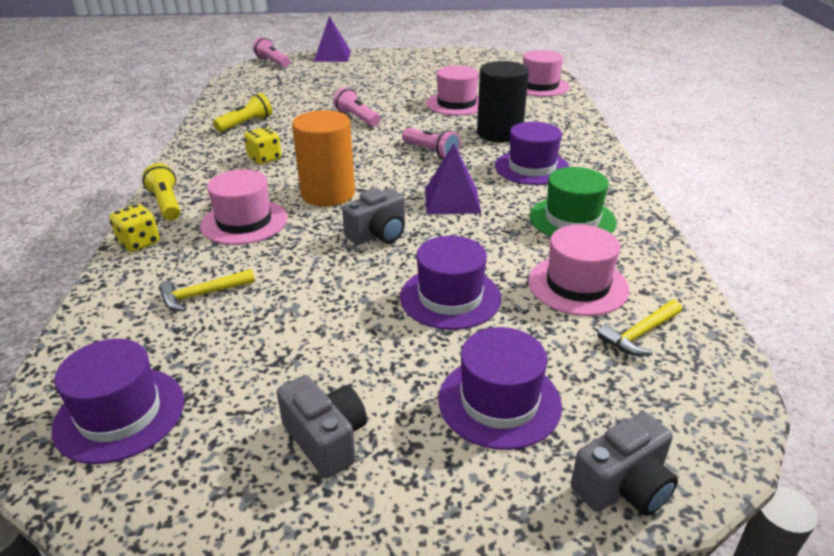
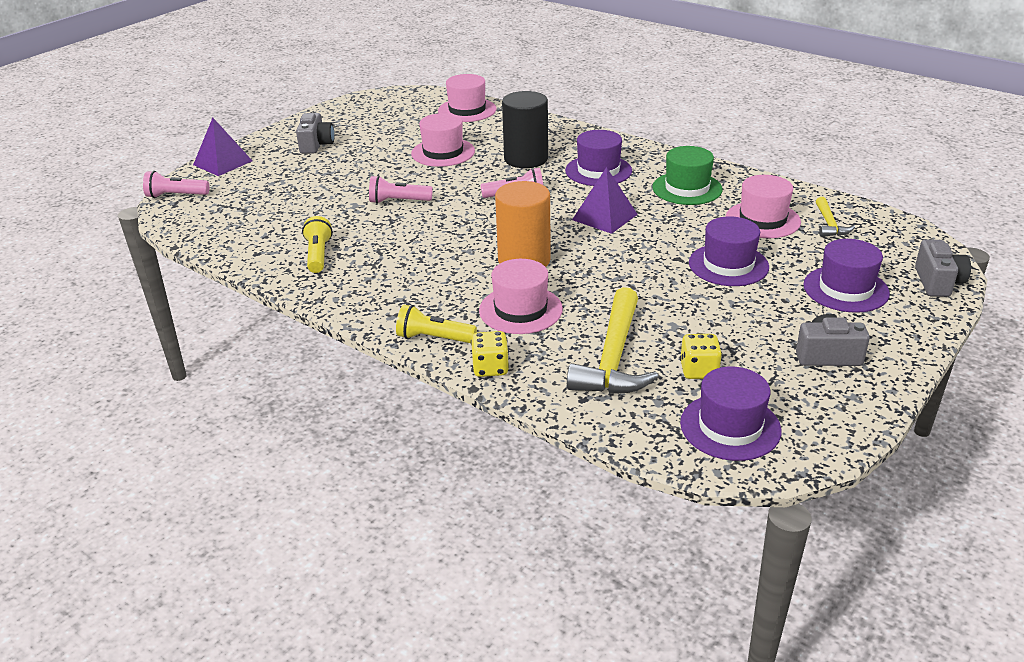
camera: 50 degrees left, 0 degrees up
yellow hammer [159,269,255,311] -> yellow hammer [567,287,658,394], size x1.96
yellow dice [244,127,281,164] -> yellow dice moved to [680,334,722,379]
grey camera [342,188,405,245] -> grey camera moved to [296,113,334,154]

